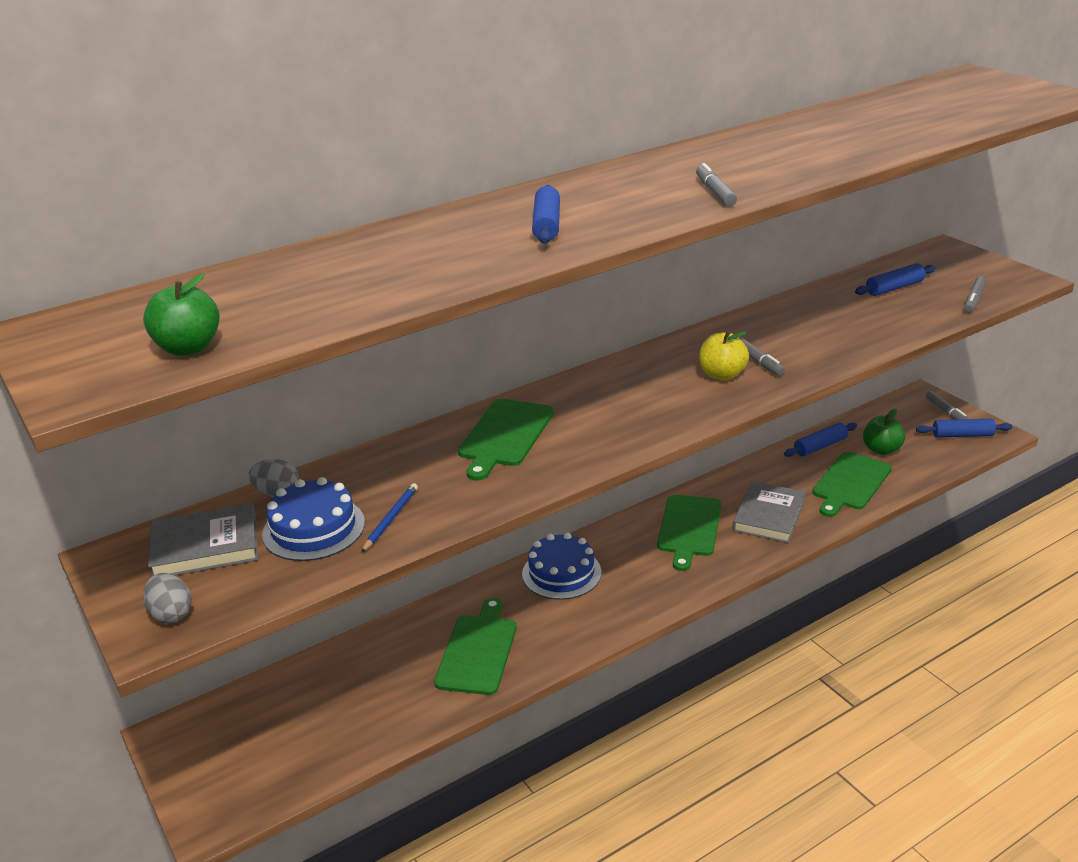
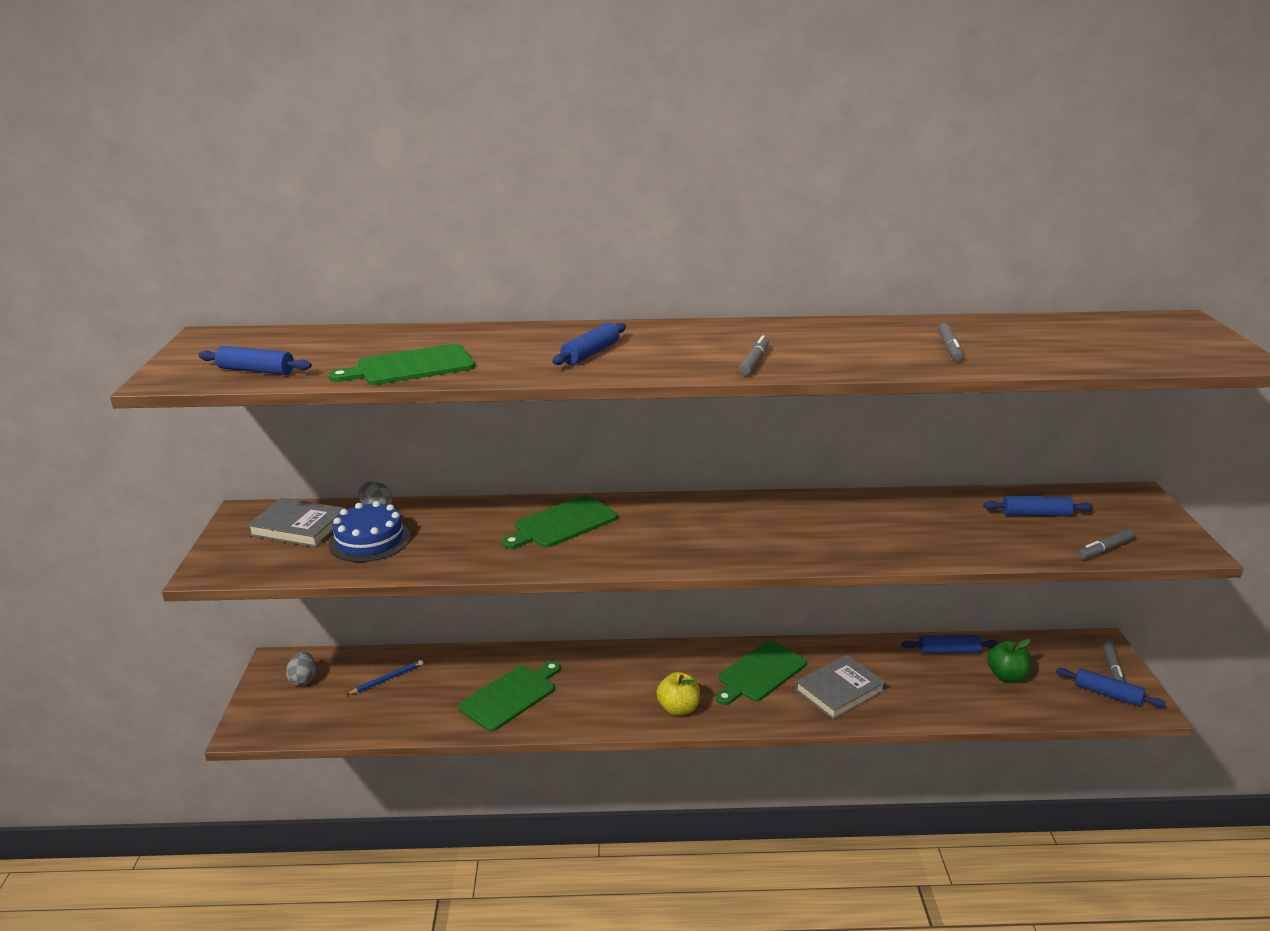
camera: 30 degrees right, 5 degrees down
green apple [143,273,220,356] -> blue rolling pin [198,346,312,375]
grey egg [143,573,192,623] -> grey egg moved to [286,652,316,686]
blue pencil [361,483,418,553] -> blue pencil moved to [346,660,423,695]
blue cake [522,533,602,600] -> none
yellow apple [699,331,749,380] -> yellow apple moved to [656,672,700,716]
grey marker [738,337,785,376] -> grey marker moved to [938,323,963,361]
green cutting board [813,452,892,517] -> green cutting board moved to [329,344,475,385]

